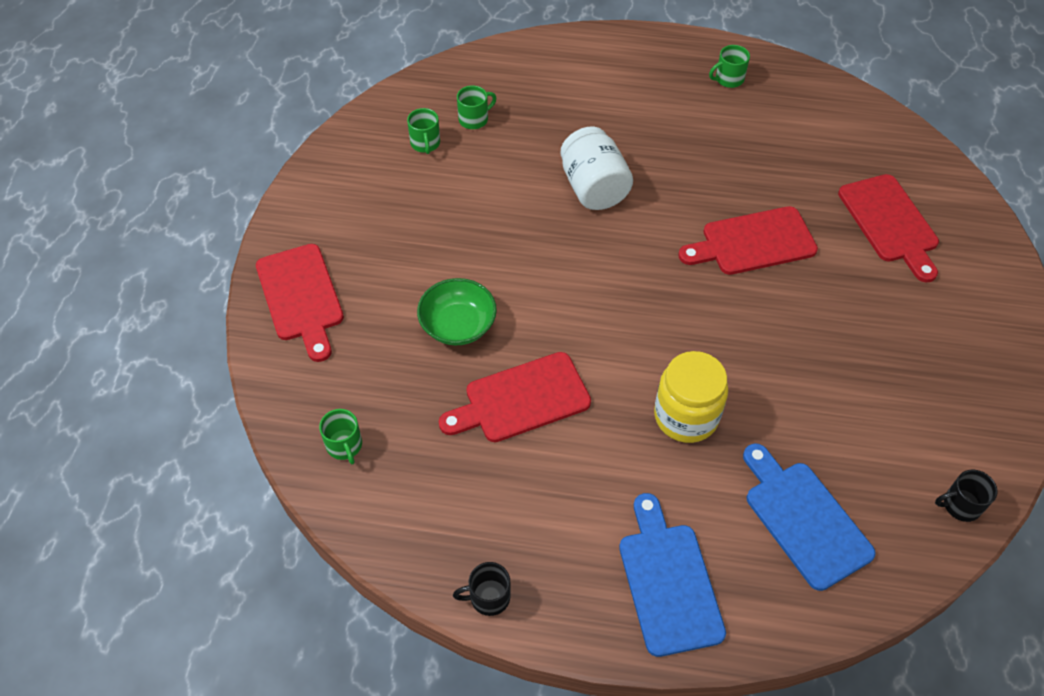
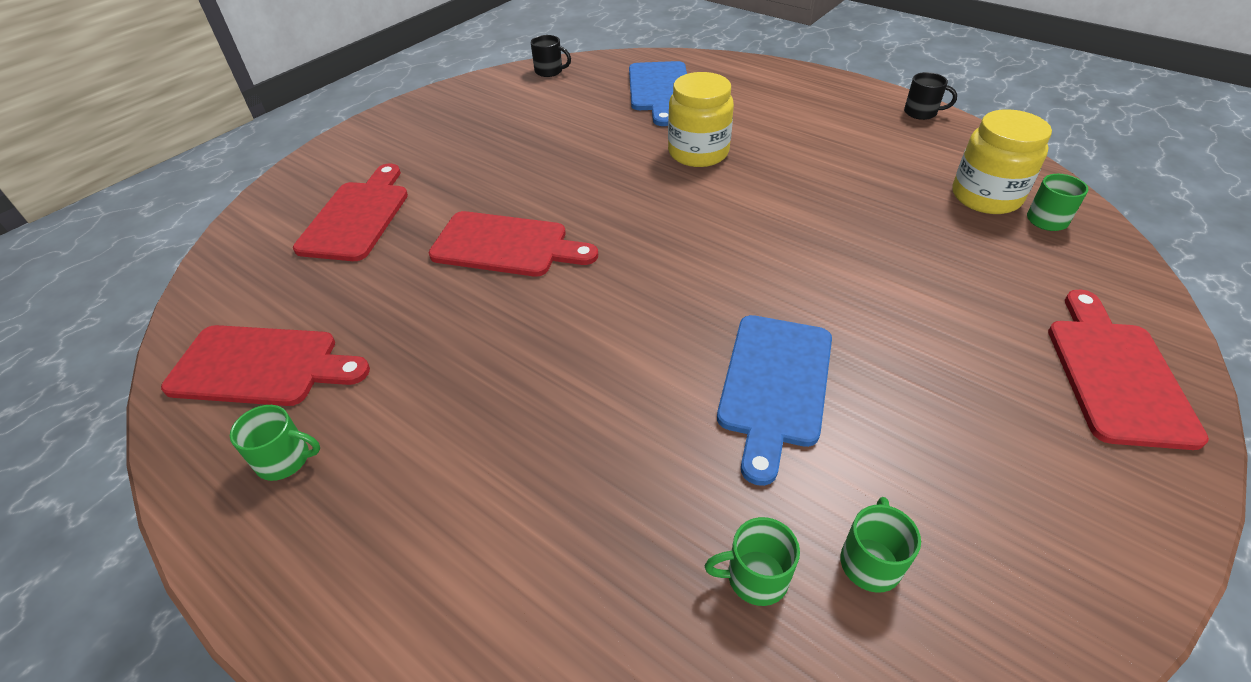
camera: 150 degrees left, 10 degrees down
green bowl [417,278,497,345] -> none
red cutting board [439,352,591,442] -> red cutting board moved to [161,325,370,406]
white jar [560,127,633,210] -> none
blue cutting board [619,493,726,657] -> blue cutting board moved to [717,315,832,486]
none -> yellow jar [952,109,1052,214]

